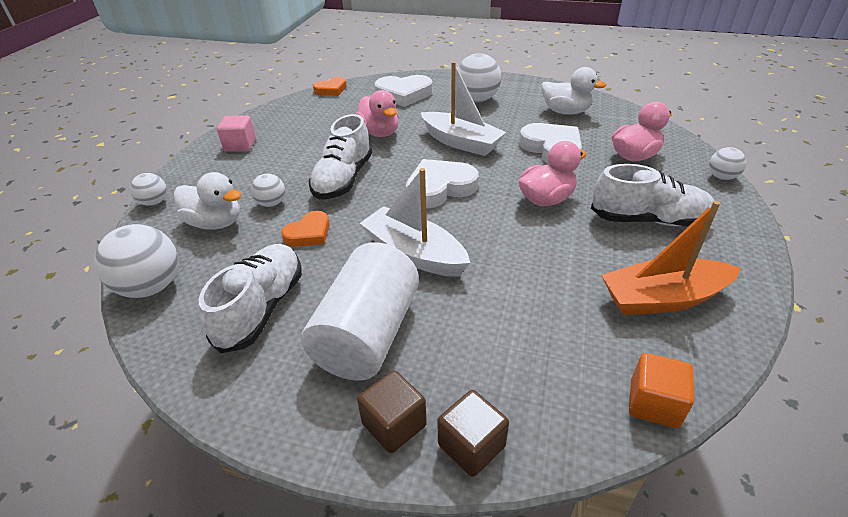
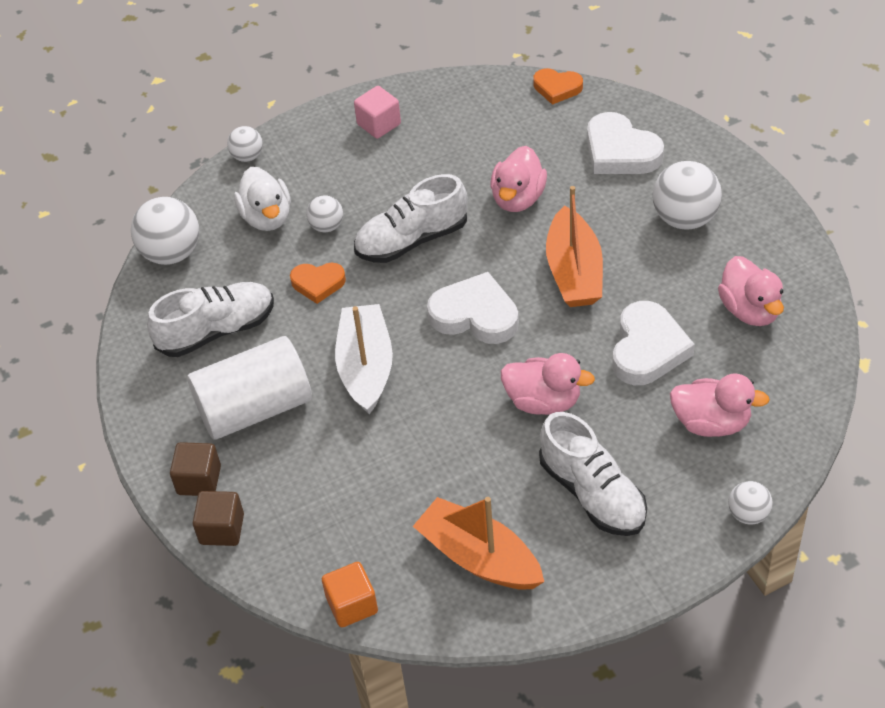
camera: 50 degrees right, 10 degrees up
white boat [421,62,506,156] -> orange boat [546,186,603,307]
white duck [541,67,606,115] -> pink duck [718,256,784,326]

